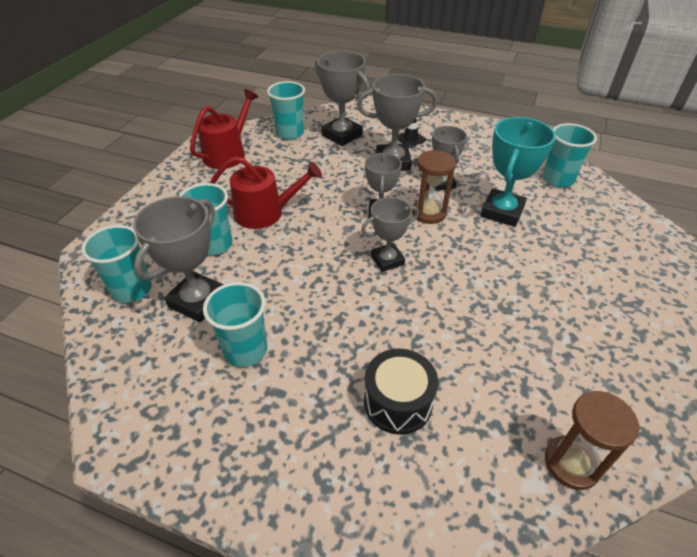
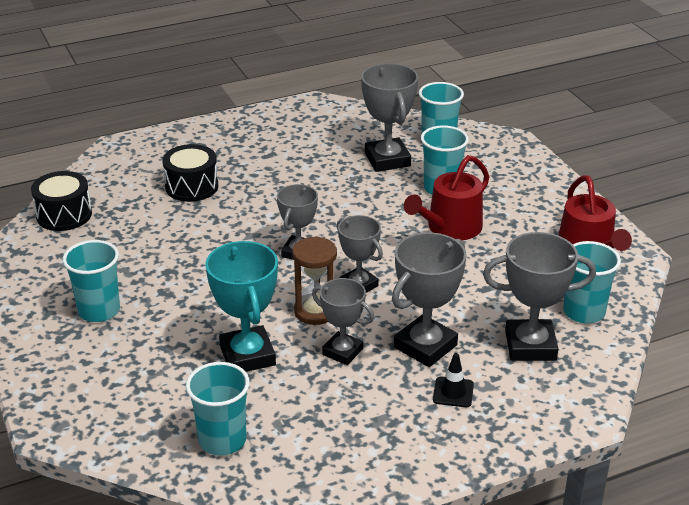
camera: 135 degrees right, 10 degrees down
turquoise cup [203,282,267,367] -> turquoise cup moved to [63,240,120,322]
brown hourglass [545,391,639,490] -> black drum [31,171,92,231]

